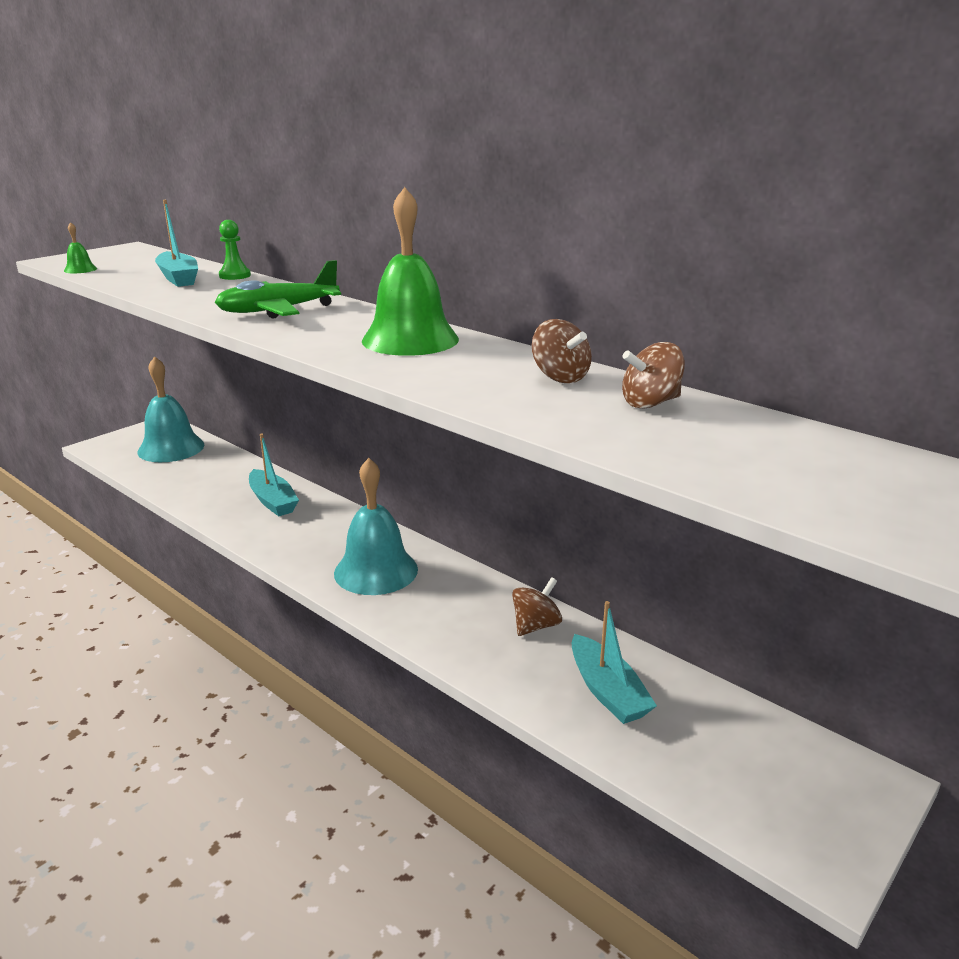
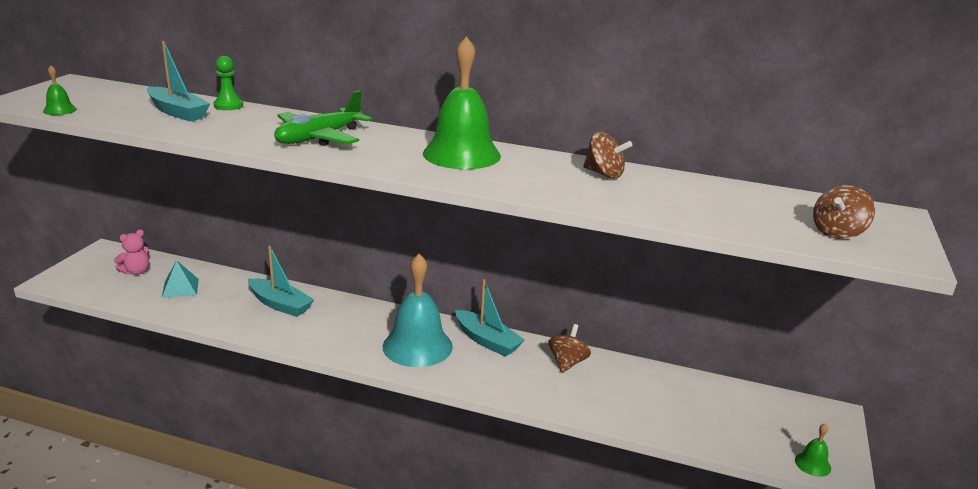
camera: 25 degrees left, 0 degrees up
turquoise bell [137,356,205,462] -> pink teddy bear [114,229,149,275]
turquoise boat [572,601,657,724] -> turquoise boat moved to [455,279,525,357]
brown spinning top [622,342,685,409] -> brown spinning top moved to [813,185,875,239]
none -> turquoise pyramid [162,260,199,298]
none -> green bell [795,423,831,477]

